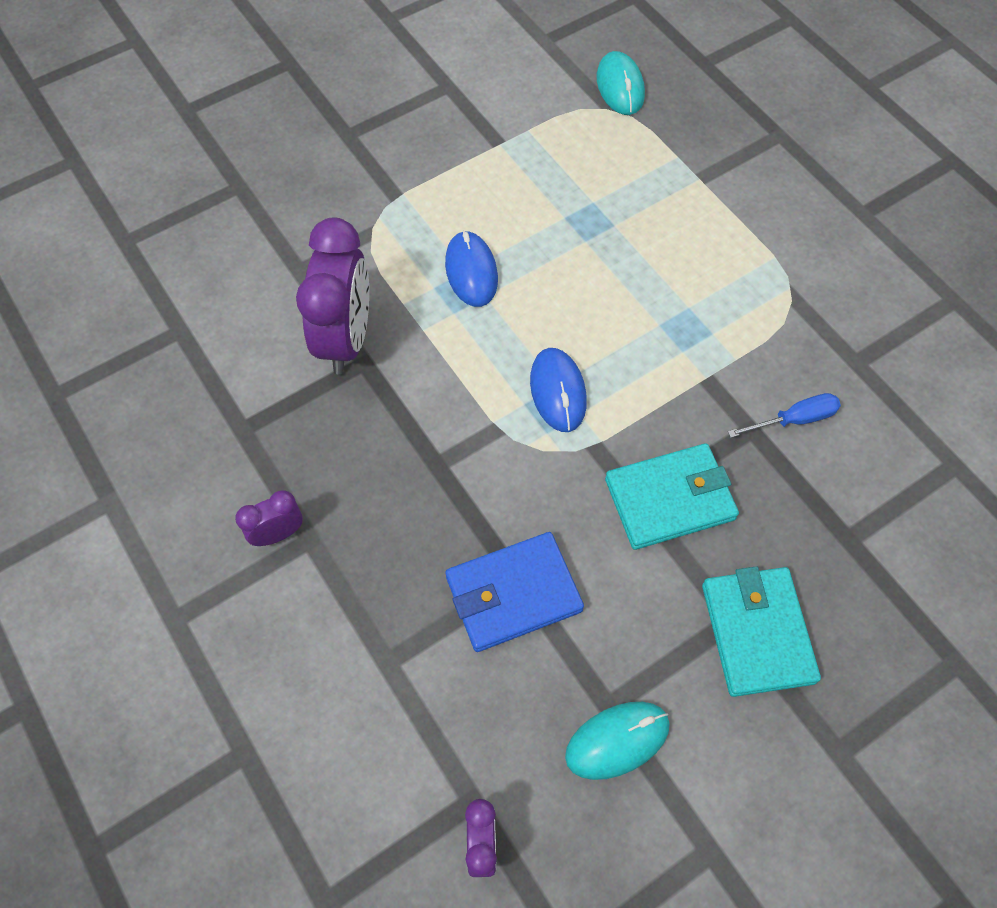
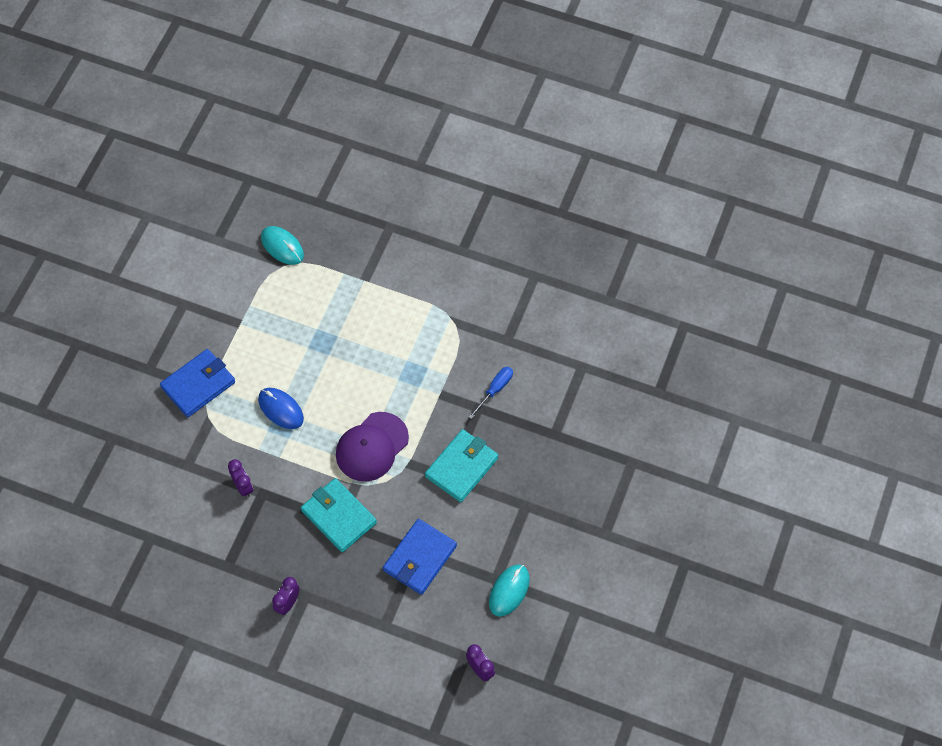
camera: 35 degrees left, 0 degrees up
purple clock [296,218,369,374] -> purple clock [228,459,253,498], size x0.49
blue mouse [530,348,587,432] -> purple cap [336,412,409,481]
turquoise wallet [702,566,821,697] -> turquoise wallet moved to [301,478,377,552]
none -> blue wallet [160,349,235,417]

